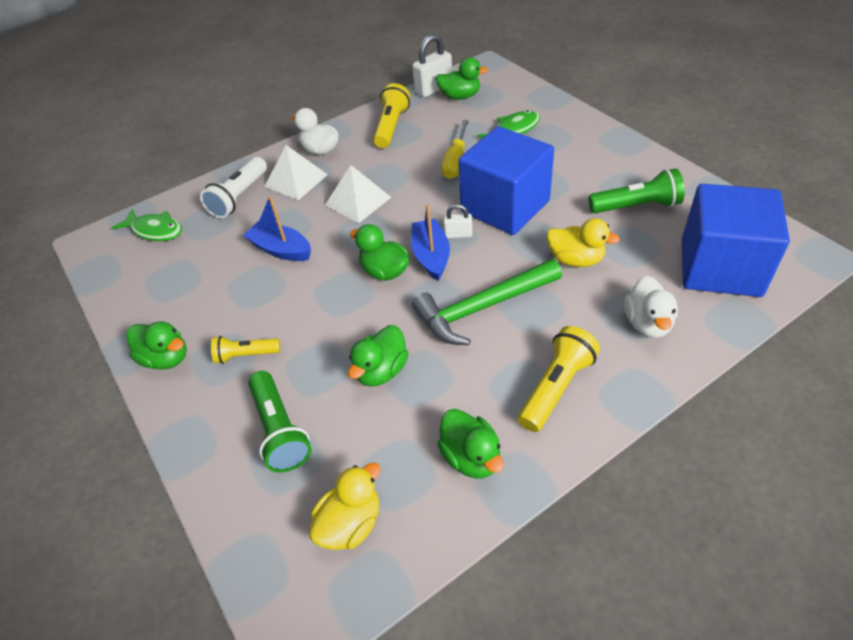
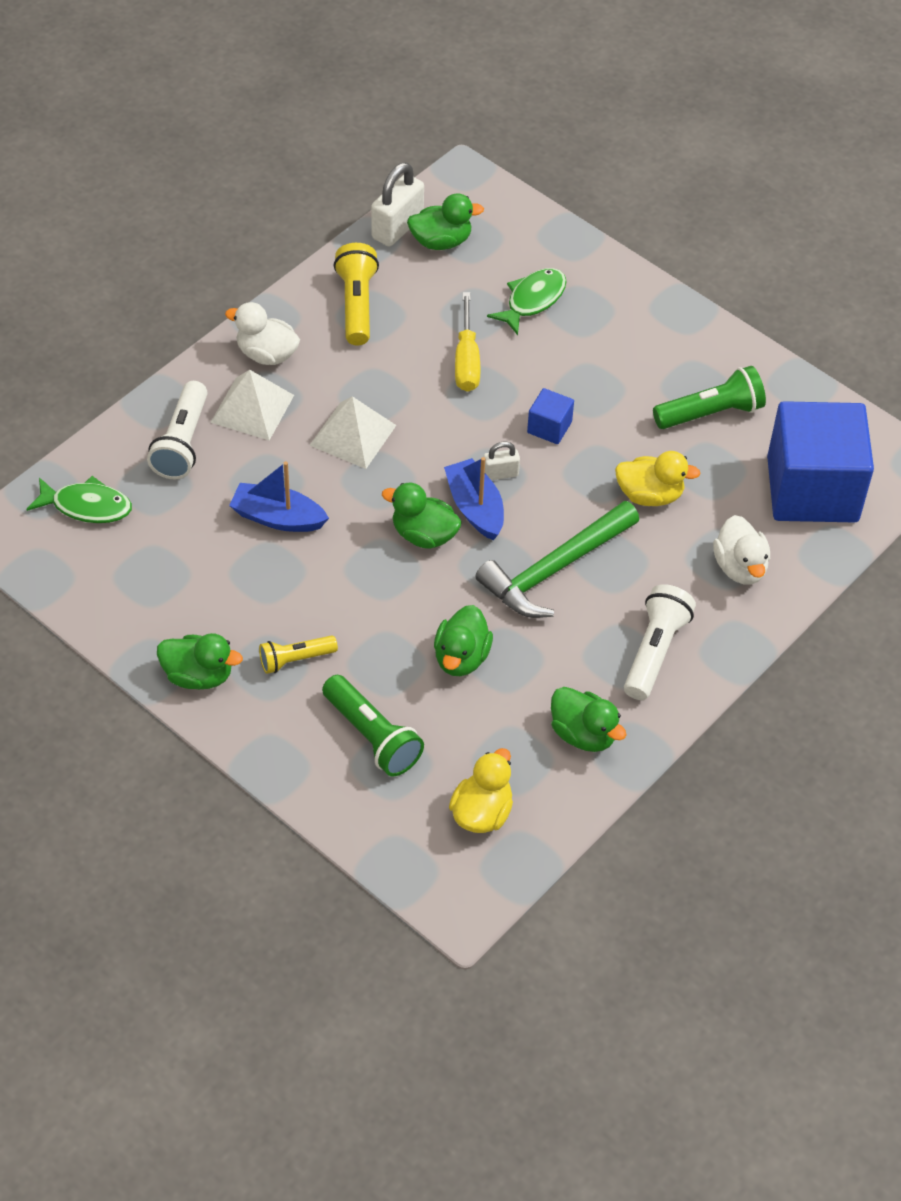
camera: 20 degrees left, 5 degrees up
blue cube [458,126,554,235] -> blue cube [527,388,574,444], size x0.41
yellow flashlight [518,326,600,432] -> white flashlight [624,584,696,700]

